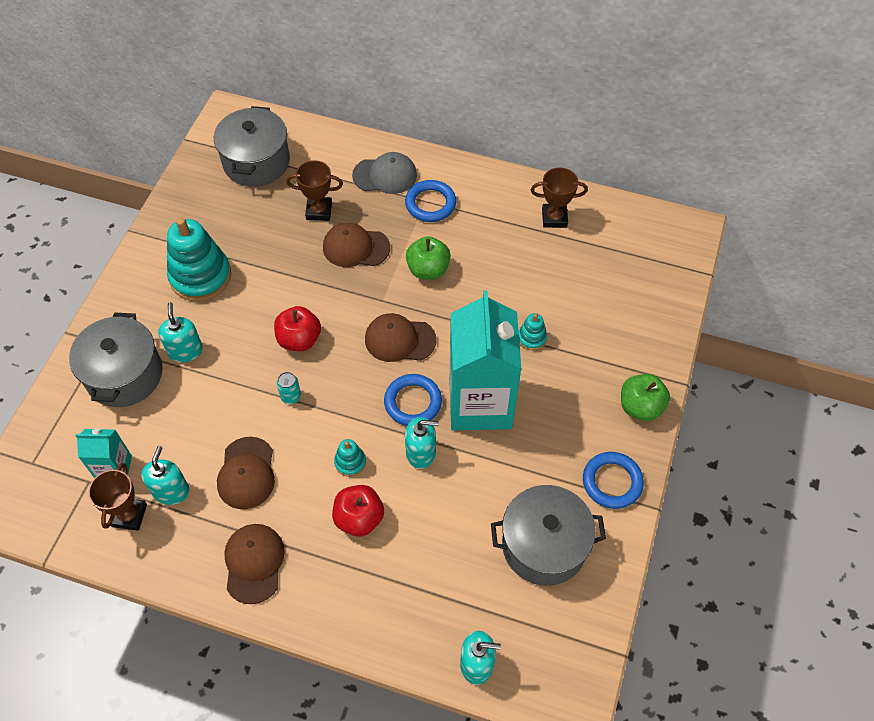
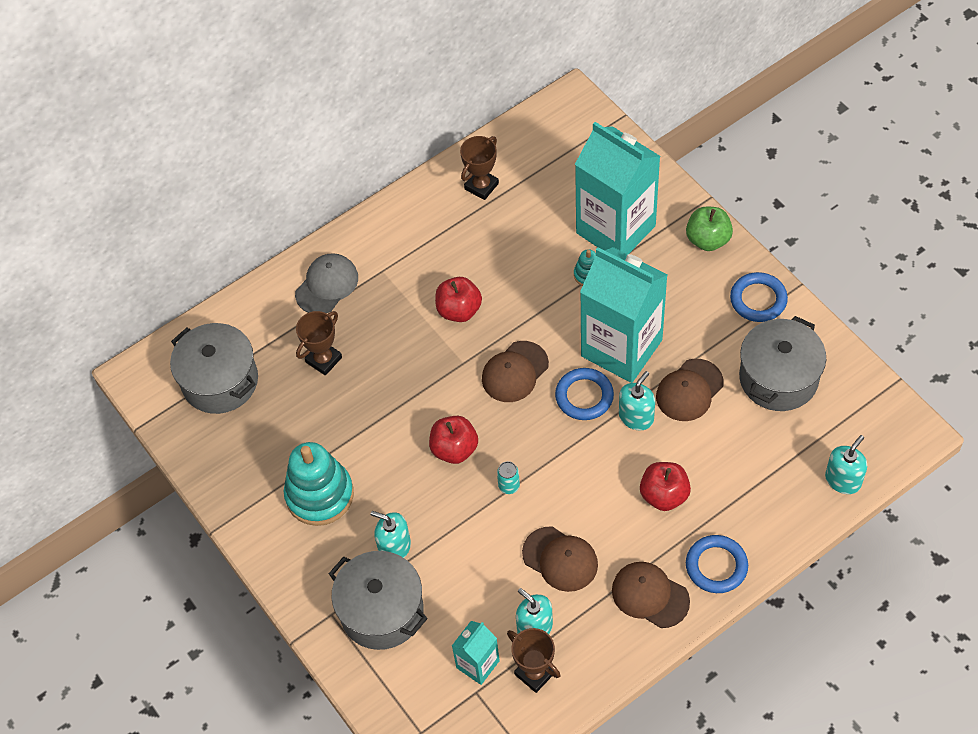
camera: 50 degrees left, 0 degrees up
brown cap [323,223,390,267] -> brown cap moved to [656,359,724,421]
turquoise stacking toy [334,439,366,477] -> none
blue ring [405,180,456,222] -> blue ring moved to [686,535,748,593]
green apple [406,236,451,280] -> red apple [435,277,482,322]
none -> turquoise carton [575,122,660,254]

